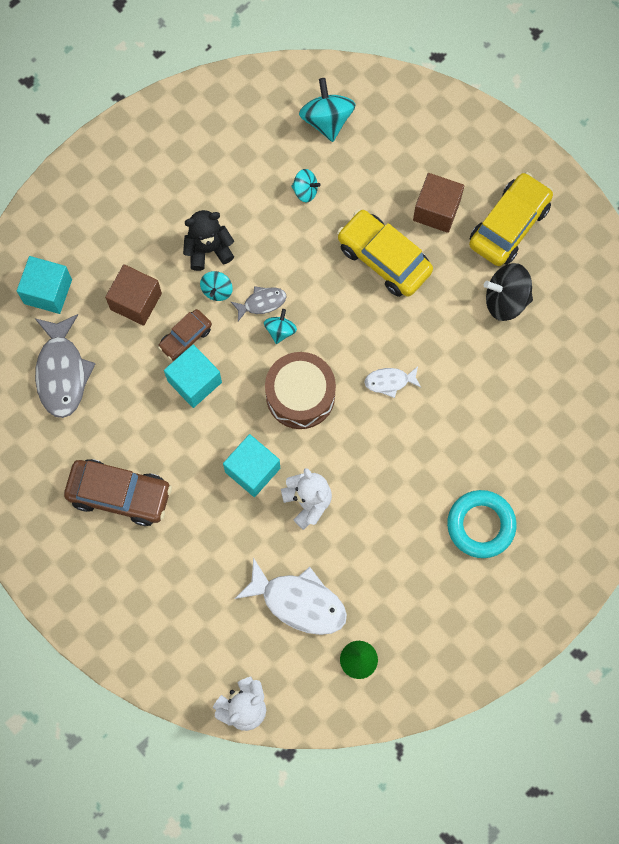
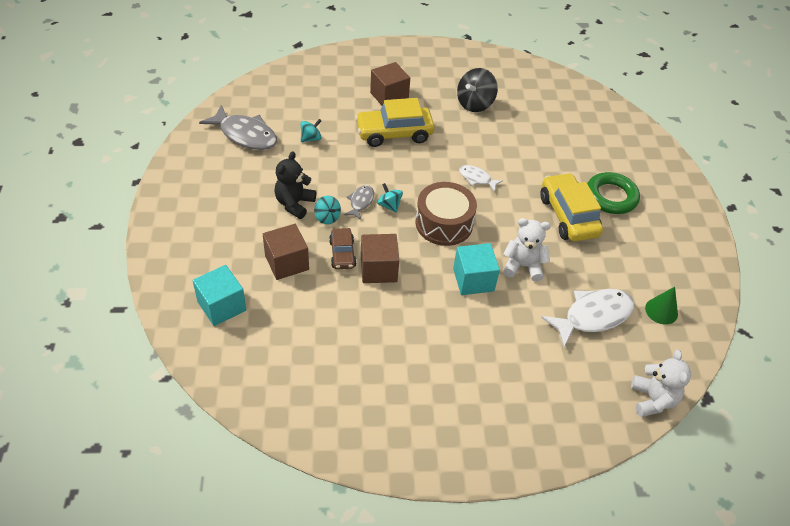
camera: 55 degrees left, 25 degrees down
grey fish [35,314,96,418] -> grey fish moved to [199,105,277,150]
brown car [64,459,172,526] -> none
turquoise cube [164,345,222,408] -> brown cube [361,234,399,283]
turquoise spinning top [299,78,356,142] -> none
white fish [364,366,421,398] -> white fish turned 90 degrees clockwise [459,165,503,192]
turquoise ring [447,490,517,558] -> green ring [587,172,640,214]
yellow car [469,172,553,266] -> yellow car moved to [540,173,603,242]

